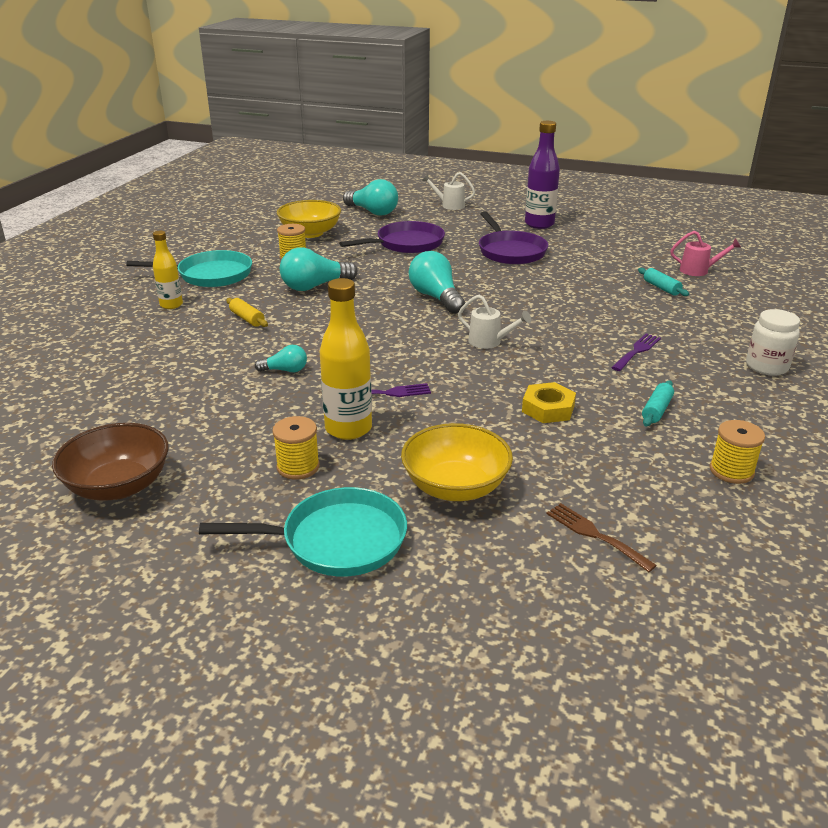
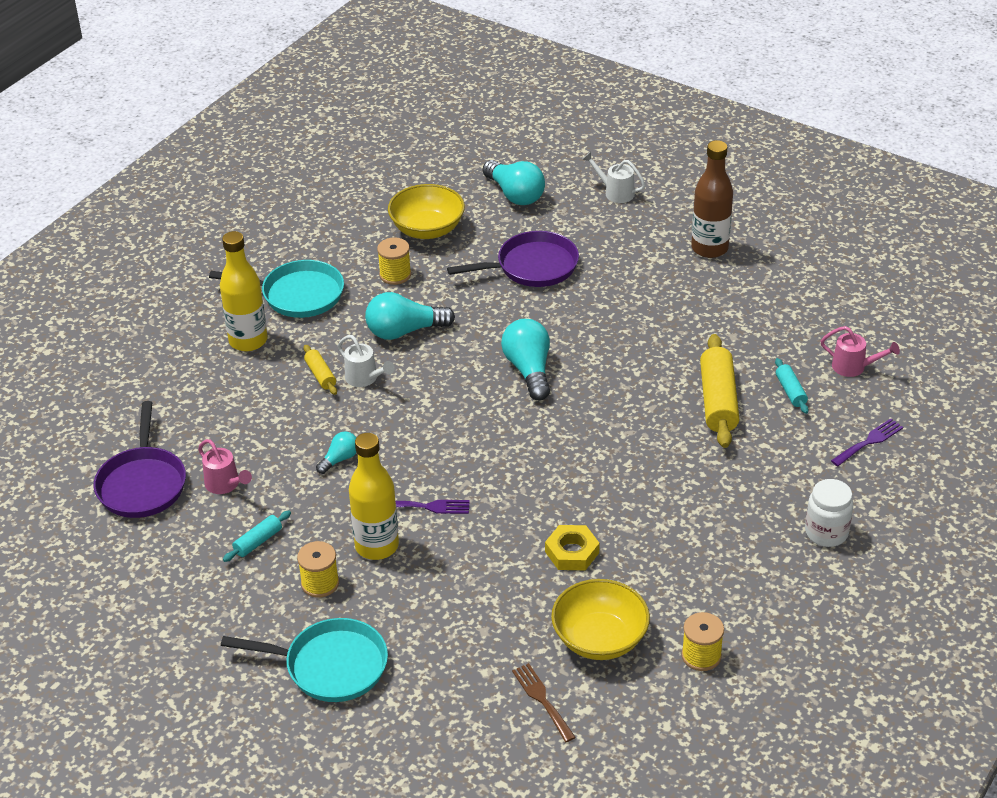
camera: 15 degrees right, 10 degrees up
brown bowl [52,423,169,501] -> none
yellow bottle [153,231,183,309] -> yellow bottle [220,231,268,351], size x1.61
turquoise light bulb [255,345,307,372] -> turquoise light bulb turned 60 degrees counterclockwise [316,431,357,474]
yellow bowl [401,423,513,501] -> yellow bowl moved to [551,579,650,660]
white watering can [458,295,531,349] -> white watering can moved to [338,335,395,387]
purple pan [479,211,548,265] -> purple pan moved to [94,401,186,518]
purple bottle [525,121,560,229] -> brown bottle [691,140,733,258]
purple fork [611,333,661,371] -> purple fork moved to [831,418,903,466]
turquoise rolling pin [642,380,674,426] -> turquoise rolling pin moved to [223,511,291,562]
none -> pink watering can [198,439,252,494]
none -> yellow rolling pin [700,334,739,448]

